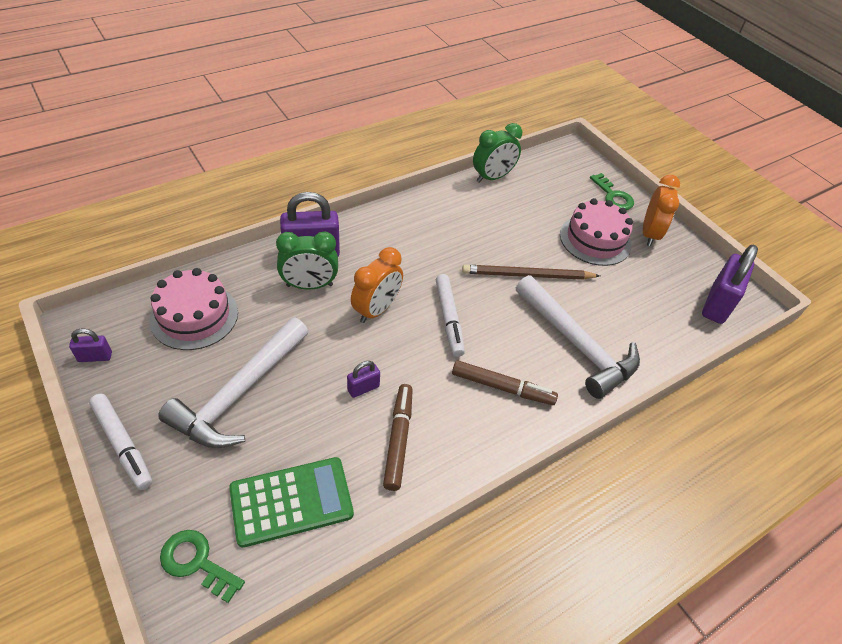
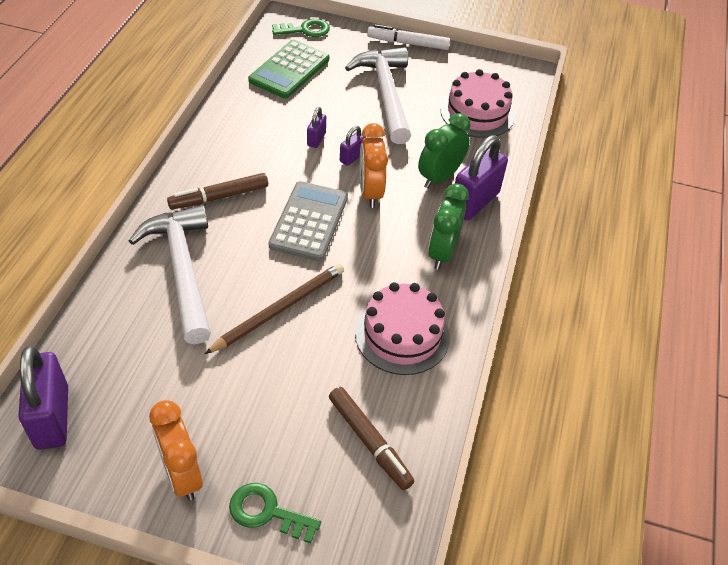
camera: 140 degrees right, 0 degrees up
purple padlock [69,328,112,362] -> purple padlock moved to [340,126,366,166]
brown marker [383,384,413,491] -> brown marker moved to [329,387,415,490]
white marker [436,274,465,357] -> grey calculator [269,181,348,261]
green clock [473,123,522,183] -> green clock moved to [428,183,469,270]
white hammer [516,275,640,399] -> white hammer turned 60 degrees clockwise [129,205,211,344]
pink cake [560,198,633,266] -> pink cake moved to [355,282,450,375]

